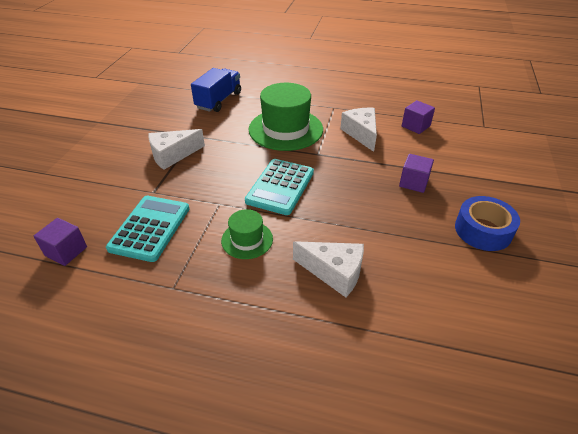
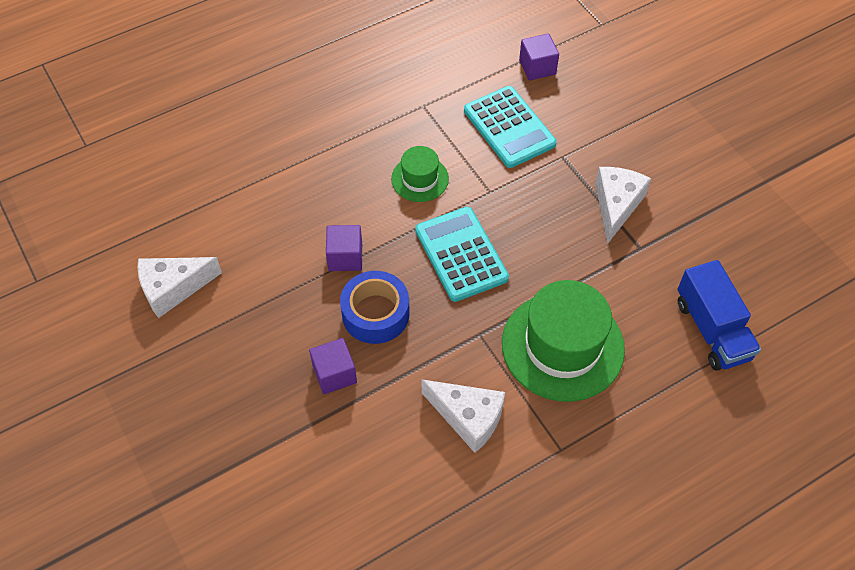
camera: 135 degrees right, 15 degrees up
white cheese [293,241,364,297] -> white cheese moved to [138,257,222,318]
purple cube [402,100,435,134] -> purple cube moved to [326,225,362,271]
blue tape [455,196,520,251] -> blue tape moved to [340,271,410,344]

